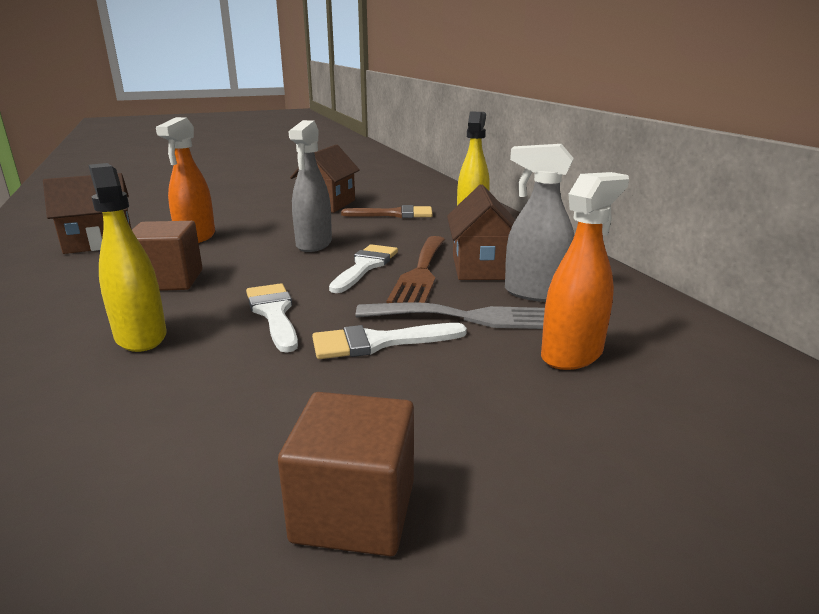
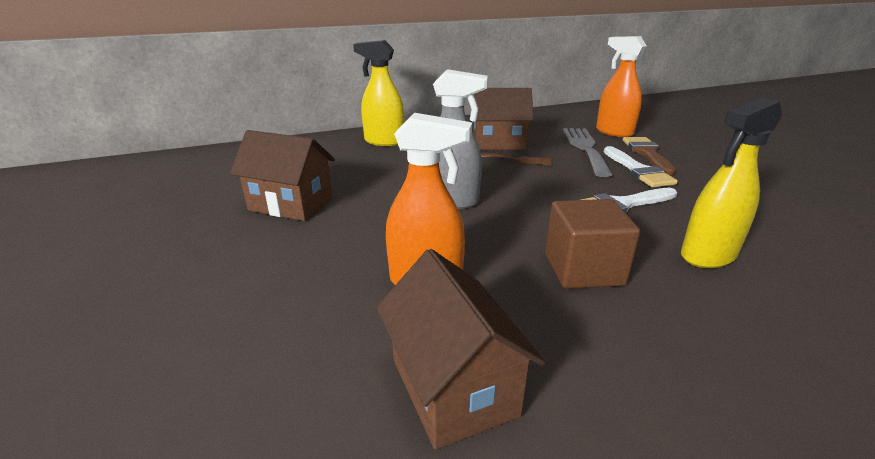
camera: 90 degrees left, 5 degrees up
brown cube [278,392,414,556] -> none
white brush [329,244,398,293] -> none
brown brush [341,205,433,218] -> brown brush moved to [623,137,676,175]
brown fork [386,236,445,303] -> brown fork [481,153,551,165], size x0.56
grey spray bottle [505,144,574,302] -> none

